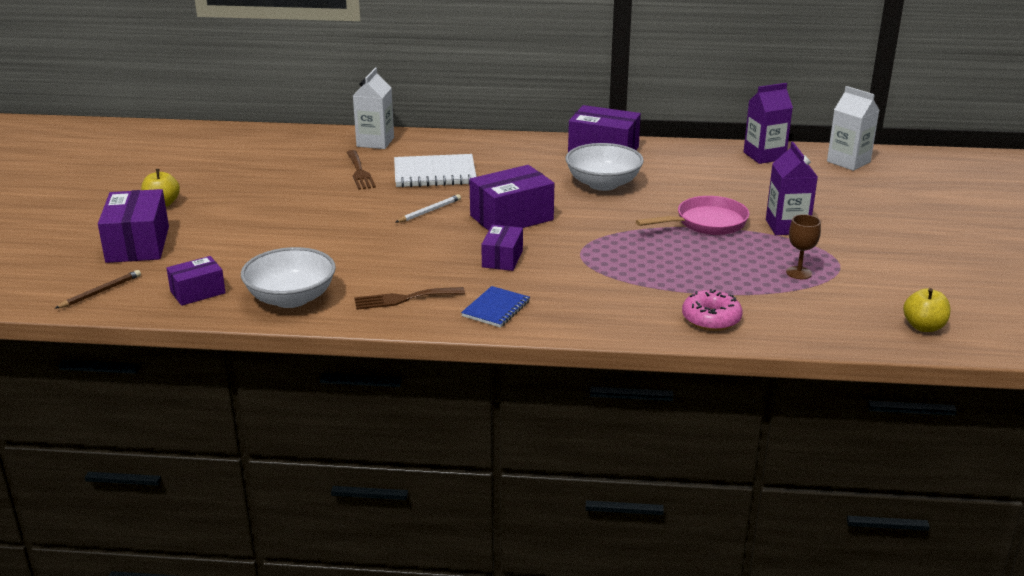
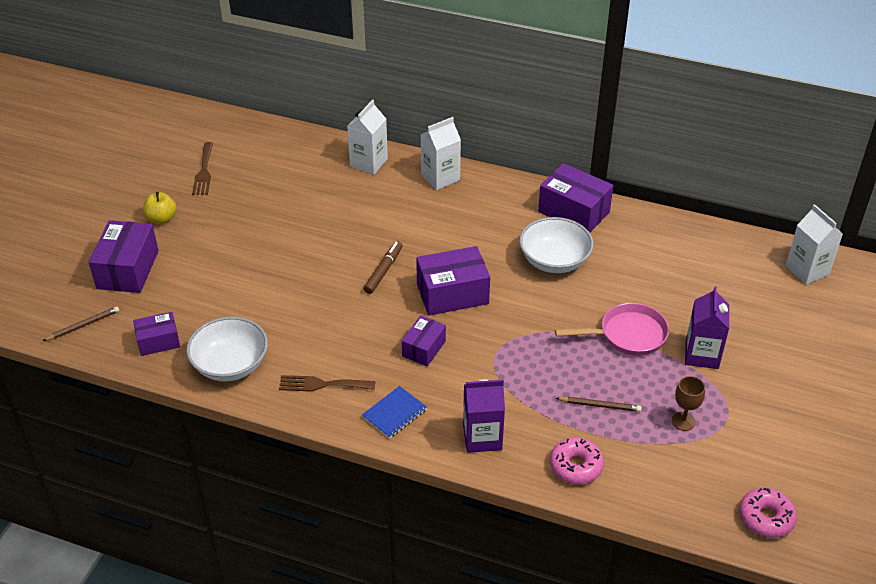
camera: 15 degrees right, 15 degrees up
brown fork [346,150,376,190] -> brown fork moved to [192,142,213,195]
white notebook [394,154,476,188] -> none
white pencil [395,194,461,223] -> brown marker [364,241,403,294]
purple carton [744,83,793,164] -> purple carton moved to [463,379,505,453]
yellow apple [903,288,951,332] -> pink donut [739,487,797,538]
none -> white carton [421,117,461,190]
none -> brown pencil [556,397,642,412]

